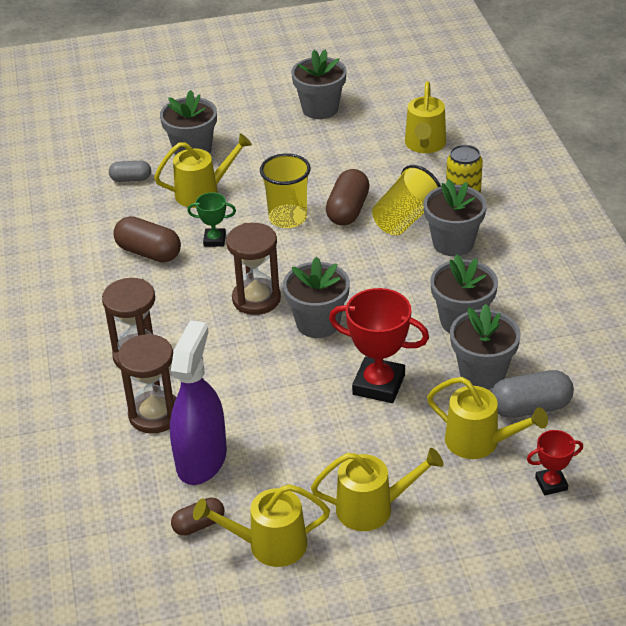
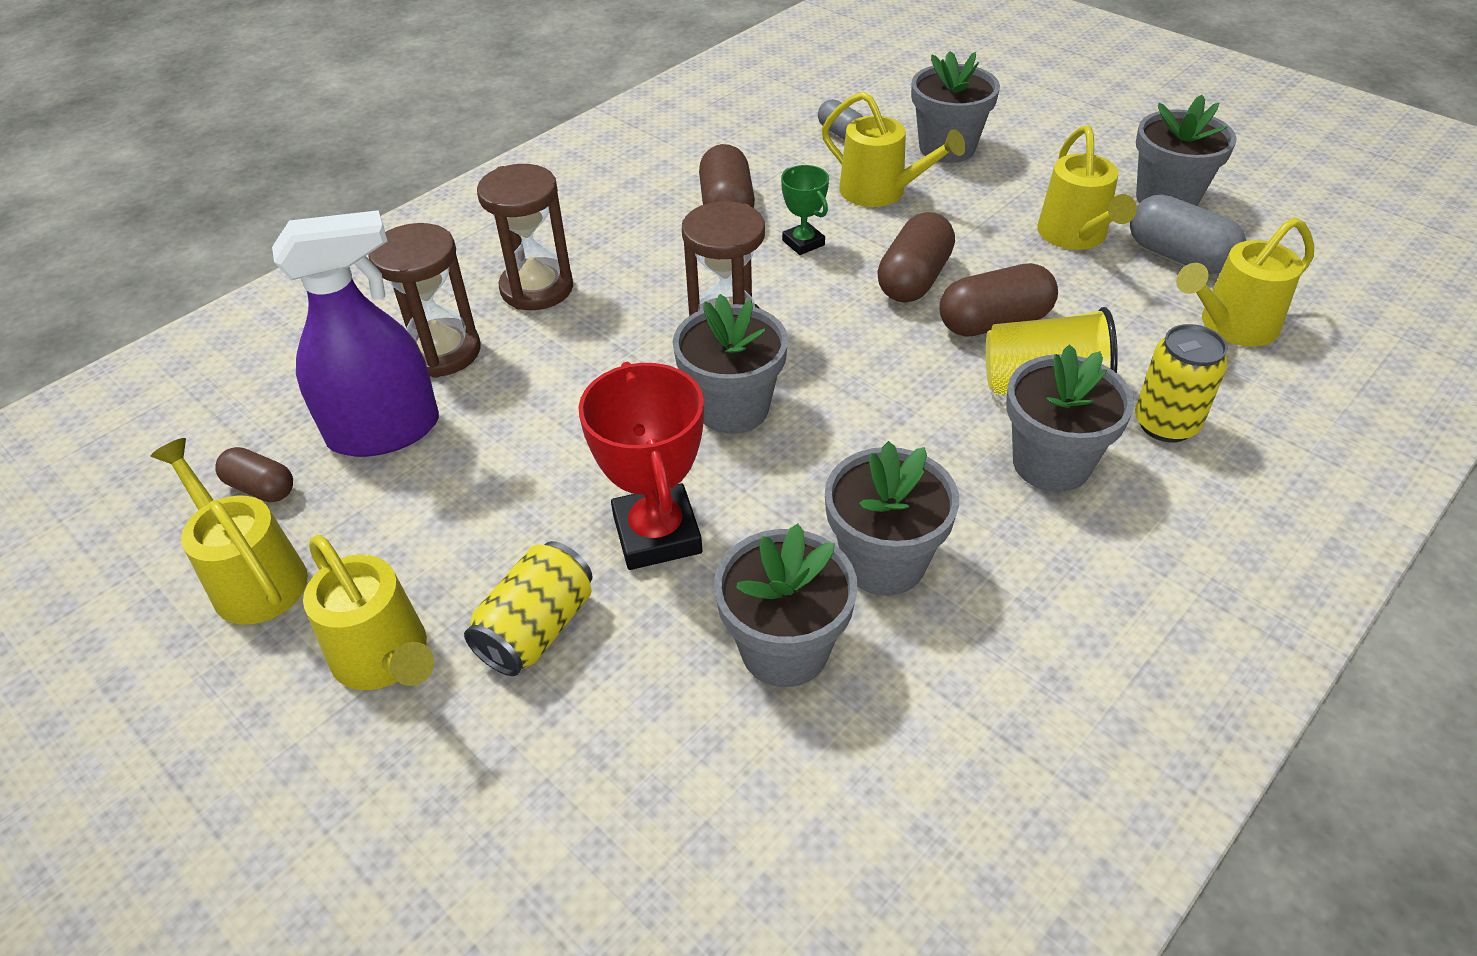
camera: 55 degrees right, 5 degrees up
yellow cup [260,153,311,228] -> brown capsule [877,212,955,302]
yellow watering can [427,377,548,459] -> yellow watering can moved to [1037,125,1137,250]
grey capsule [491,370,574,418] -> grey capsule moved to [1130,195,1246,274]
red trophy [527,430,583,495] -> none
none -> yellow can [464,541,593,676]

